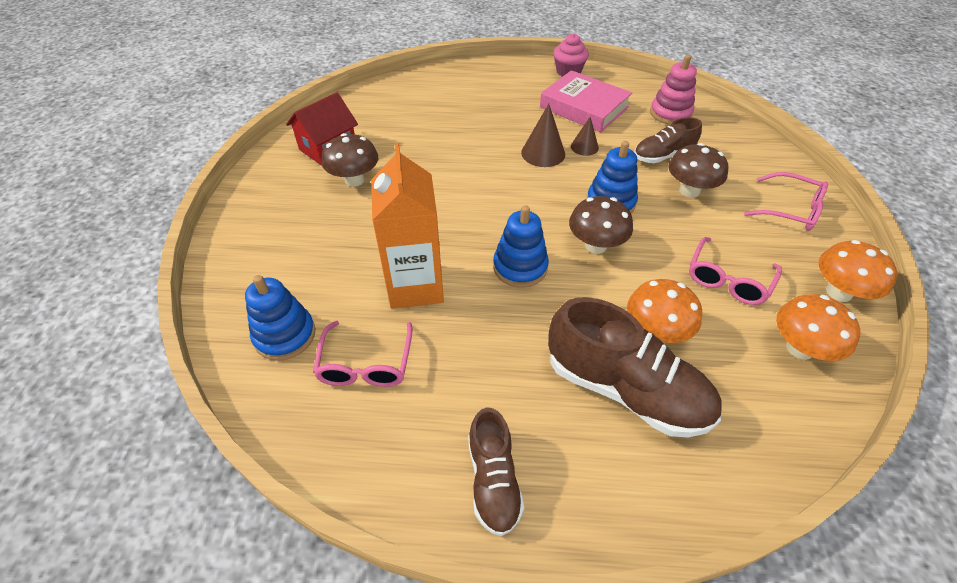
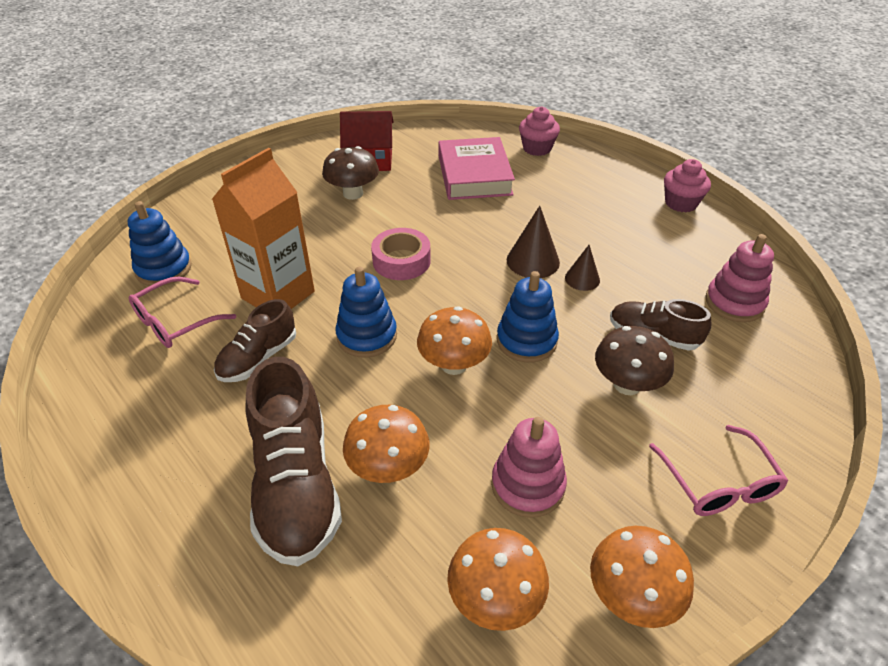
camera: 45 degrees right, 5 degrees down
brown shoe [468,407,524,536] -> brown shoe moved to [214,299,296,382]
pink book [540,70,632,132] -> pink book moved to [438,137,515,200]
brown mushroom [569,196,633,254] -> orange mushroom [417,306,492,375]
pink glasses [689,237,782,305] -> pink stacking toy [491,417,567,518]
none -> pink tape [371,228,431,280]
none -> pink cupcake [519,107,560,156]

